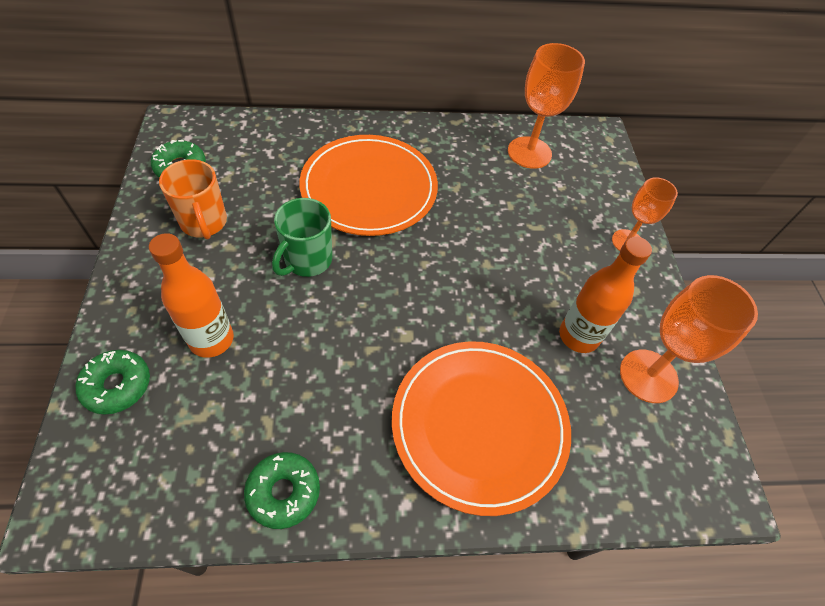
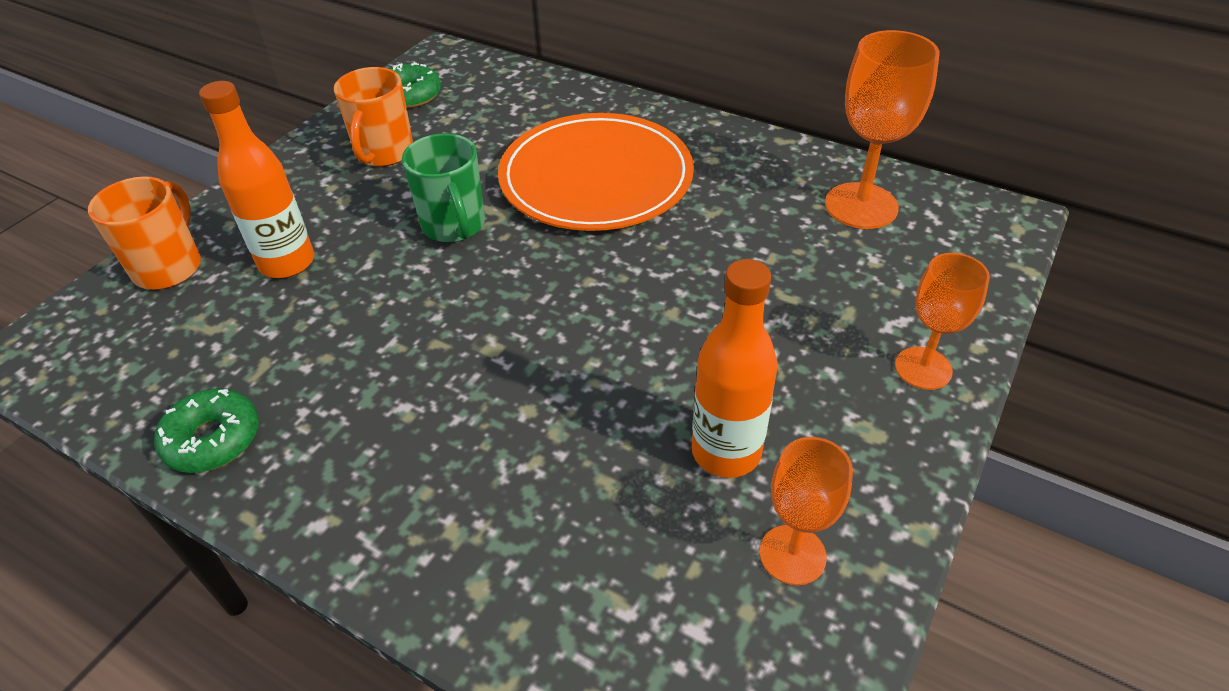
camera: 40 degrees right, 10 degrees down
green donut [75,350,150,415] -> orange mug [88,176,201,290]
green mug [272,198,332,277] -> green mug turned 90 degrees counterclockwise [402,133,485,243]
orange plate [392,341,571,516] -> none
orange goblet [620,275,758,403] -> orange goblet [760,437,853,585], size x0.64

